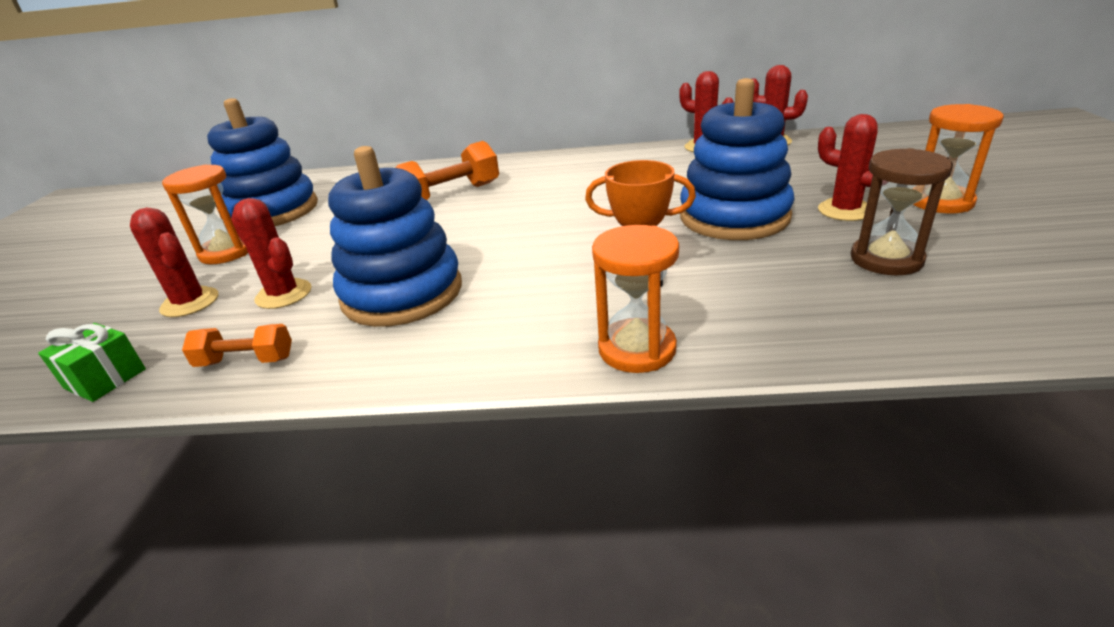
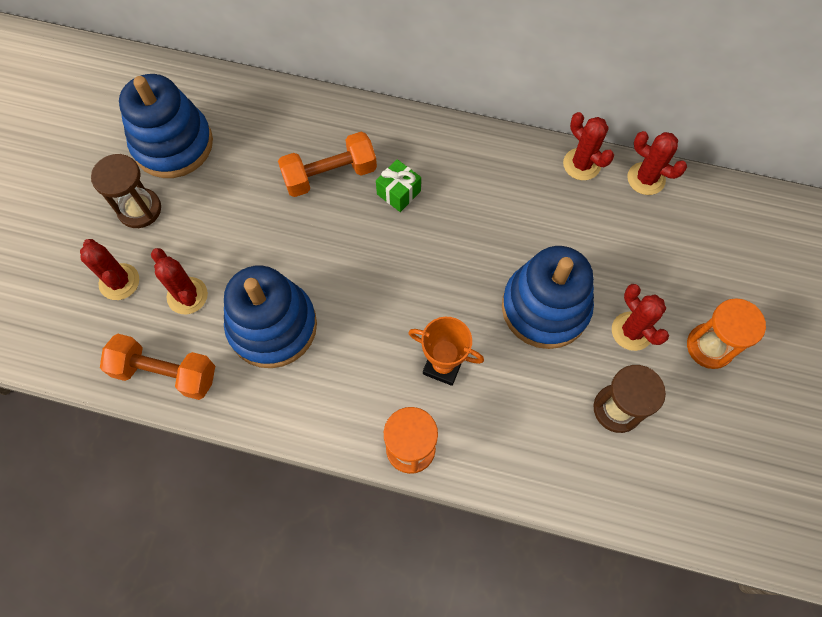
camera: 10 degrees right, 35 degrees up
green gift [38,323,146,402] -> green gift moved to [376,159,421,212]
orange hourglass [162,165,248,264] -> brown hourglass [91,154,161,228]
orange dumbbell [182,324,292,367] -> orange dumbbell [100,334,215,400], size x1.67

